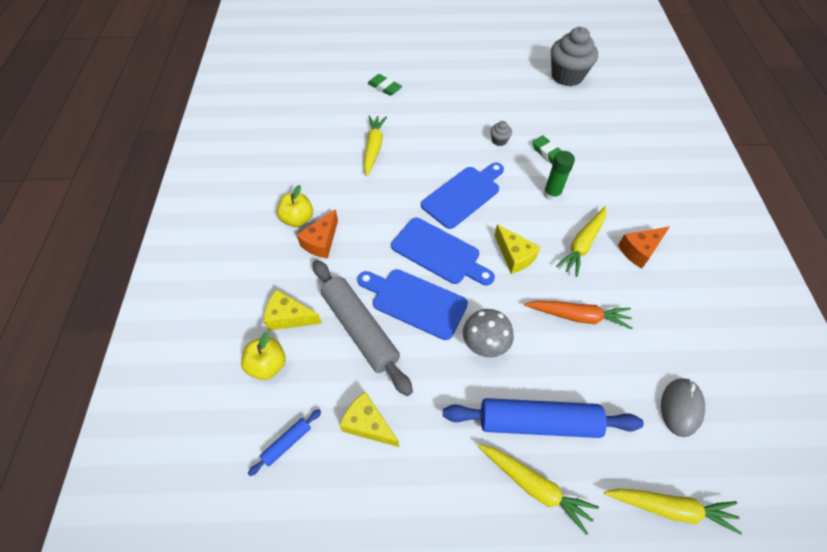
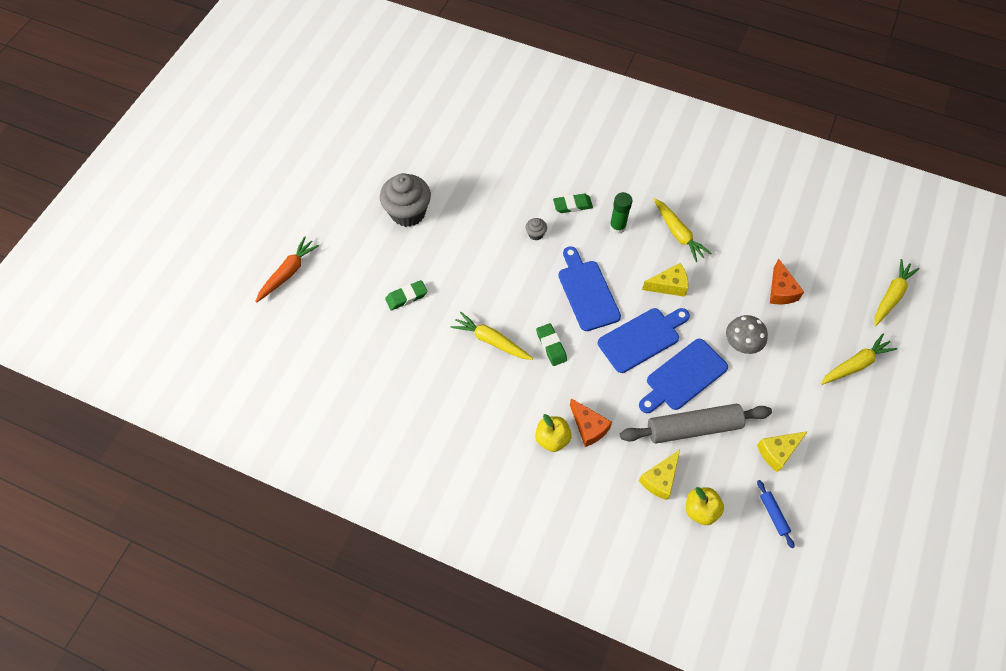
camera: 65 degrees left, 5 degrees up
blue rolling pin [443,398,644,438] -> none
orange carrot [524,301,633,329] -> orange carrot moved to [255,236,319,303]
grey cupcake [551,27,598,86] -> grey cupcake moved to [380,173,431,227]
orange cheese [618,226,670,269] -> orange cheese moved to [770,259,804,304]
grey mouse [661,378,705,437] -> none
none -> green eraser [536,323,567,366]

